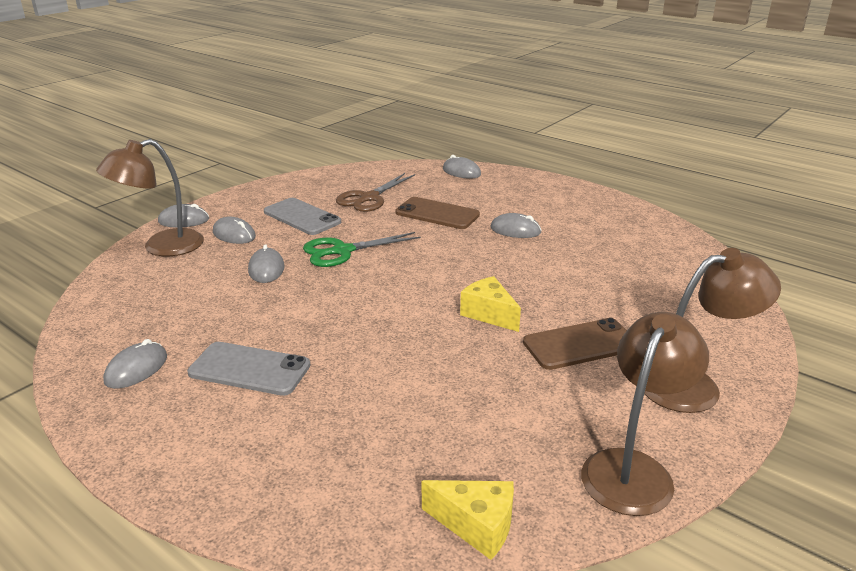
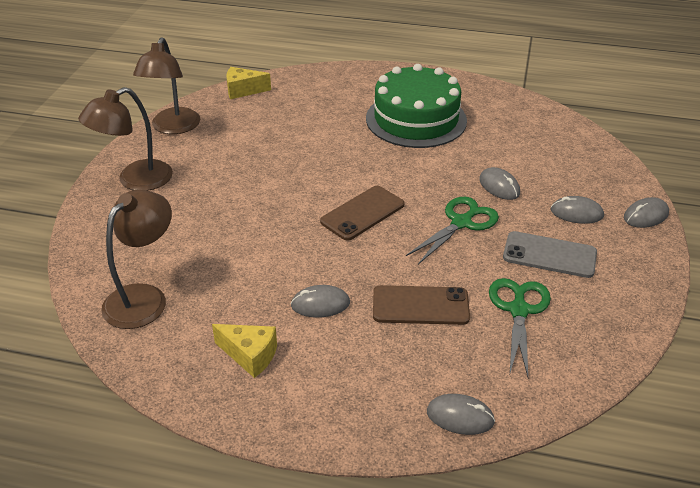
camera: 155 degrees right, 10 degrees up
brown lamp [96,139,204,256] -> brown lamp moved to [101,190,172,329]
grey mouse [103,339,167,389] -> none
grey phone [187,342,311,396] -> green cake [366,64,467,148]
brown scissors [336,173,415,212] -> green scissors [489,278,551,377]
yellow cheese [460,276,521,332] -> yellow cheese moved to [212,324,277,378]
brown phone [523,318,627,370] -> brown phone moved to [320,186,405,241]

